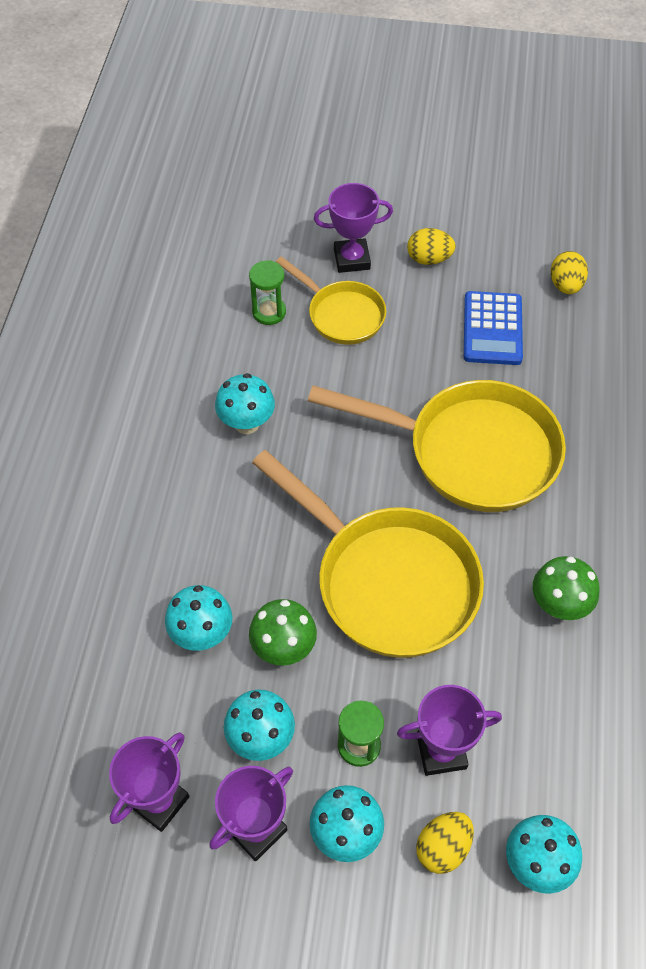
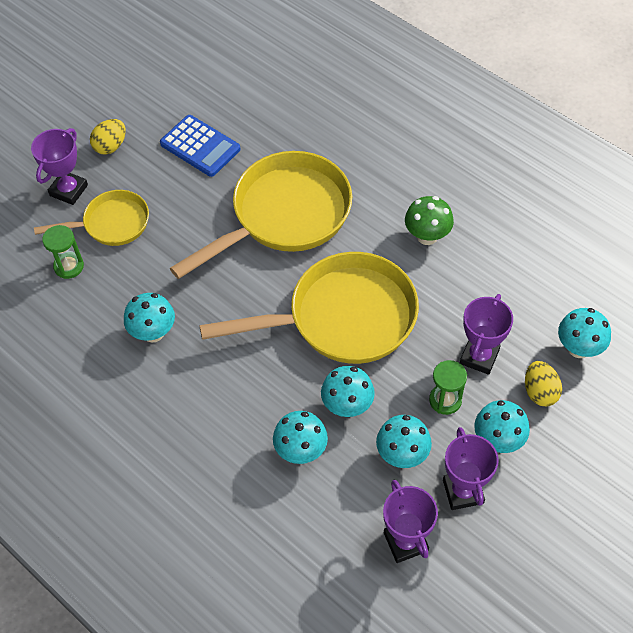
camera: 55 degrees left, 0 degrees up
green mushroom [249,599,317,665] -> turquoise mushroom [321,366,375,417]
yellow egg [551,251,588,294] -> none

